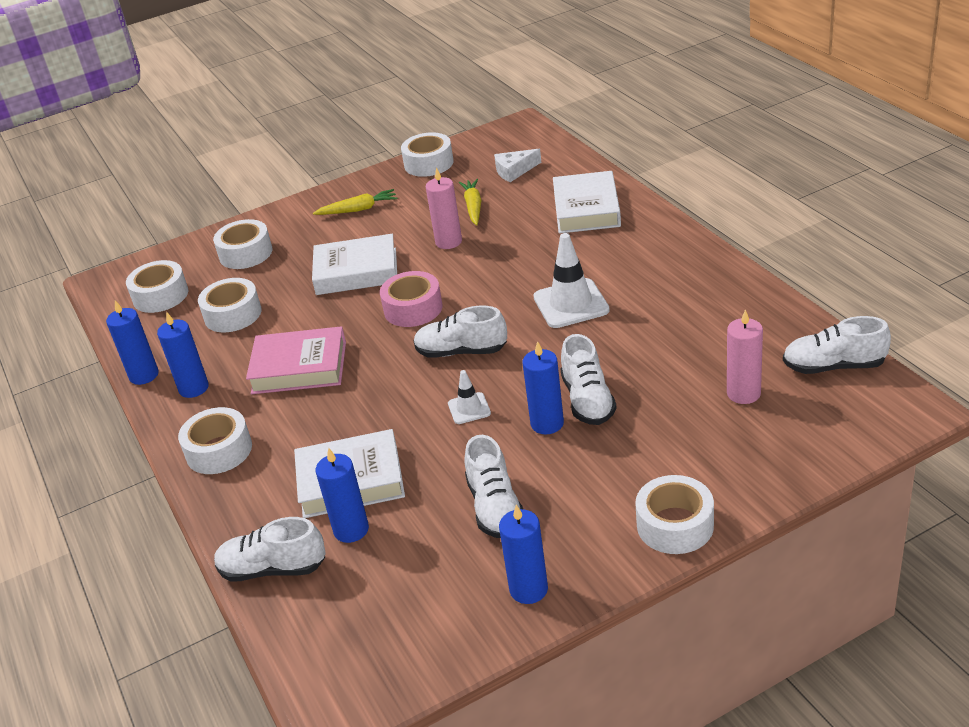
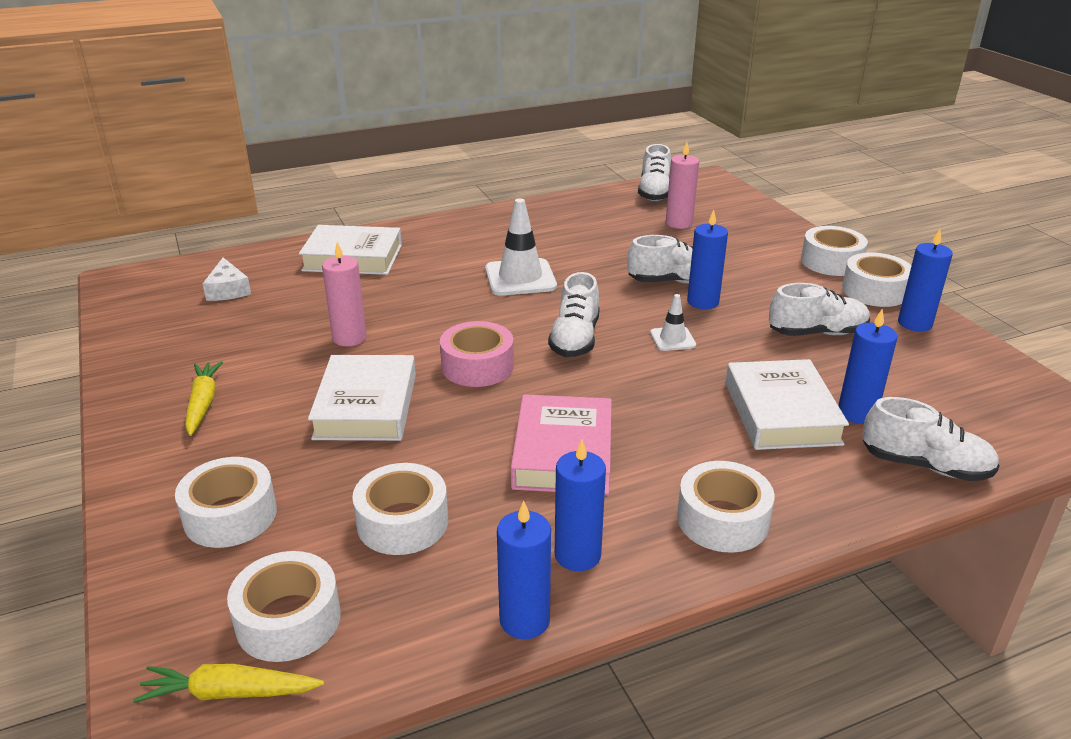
camera: 90 degrees left, 5 degrees down
white shoe [214,517,326,582] -> white shoe turned 75 degrees counterclockwise [862,397,1000,481]
white tape [401,132,454,177] -> white tape moved to [842,252,911,307]
yellow carrot [459,179,481,225] -> yellow carrot moved to [133,664,324,703]

